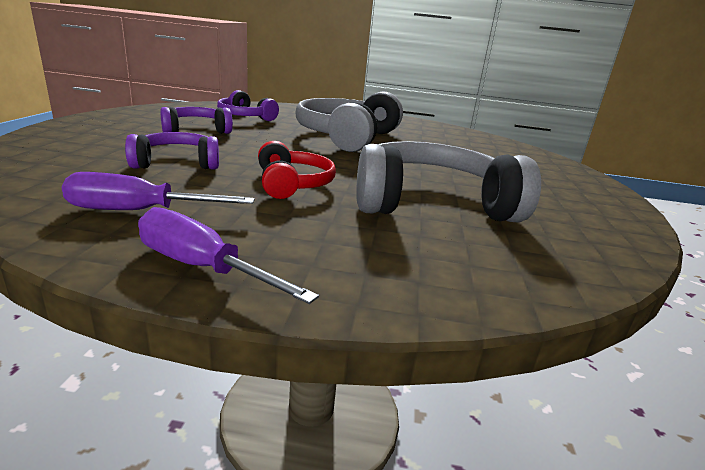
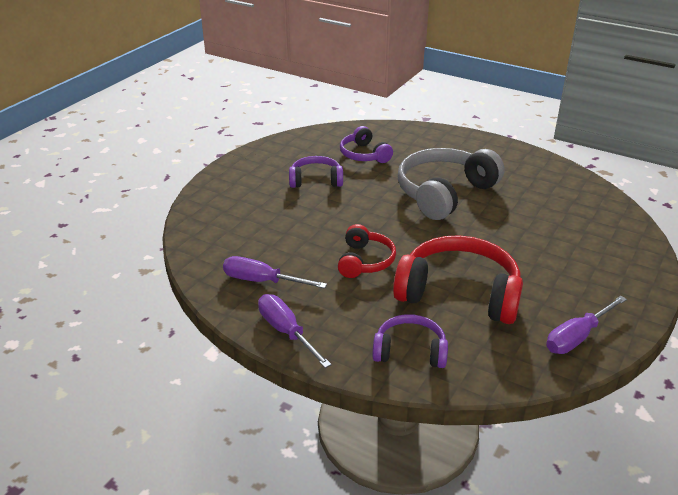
camera: 25 degrees right, 10 degrees up
purple headphones [125,132,219,169] -> purple headphones moved to [372,314,448,368]
grey headphones [356,141,541,223] -> red headphones [393,235,523,324]
none -> purple screwdriver [546,296,627,354]

